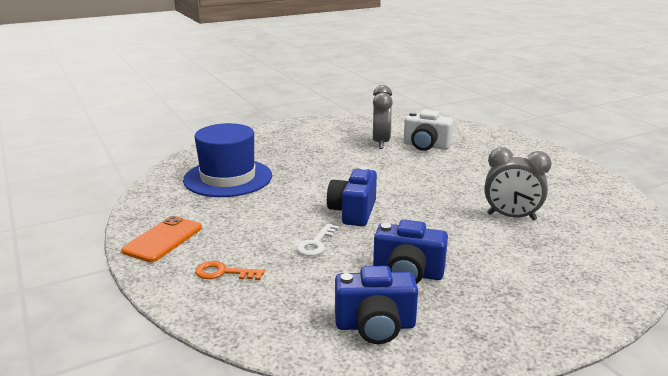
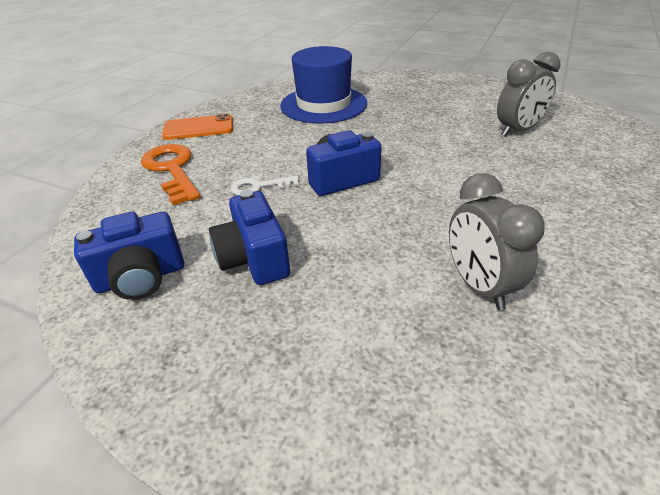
camera: 55 degrees right, 15 degrees up
orange key [195,261,265,280] -> orange key [141,144,200,205], size x1.80
blue camera [335,266,418,344] -> blue camera turned 75 degrees counterclockwise [74,212,184,300]
white camera [404,110,454,151] -> none

